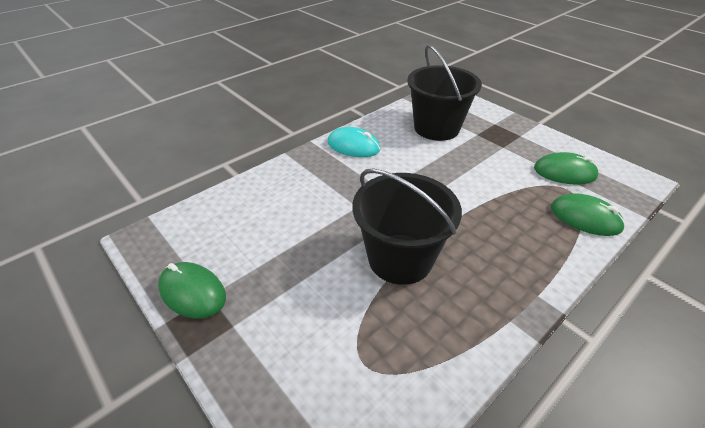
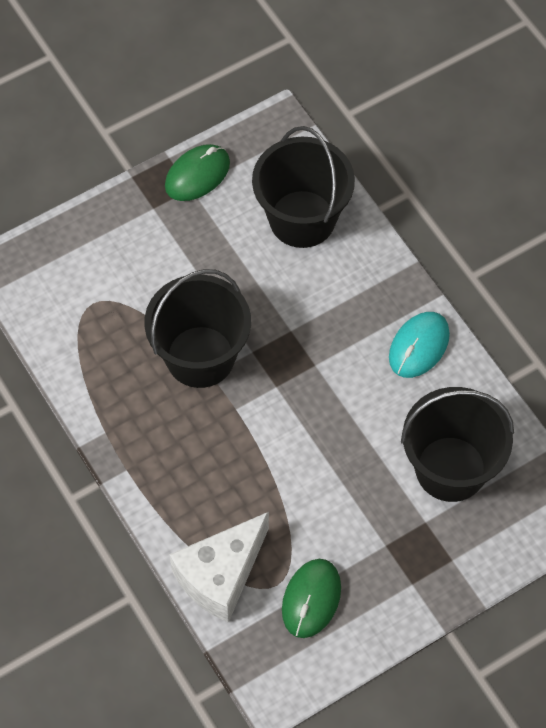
camera: 100 degrees right, 20 degrees up
green mouse [551,193,625,236] -> white cheese [169,512,269,623]
none -> black bucket [252,126,355,248]

